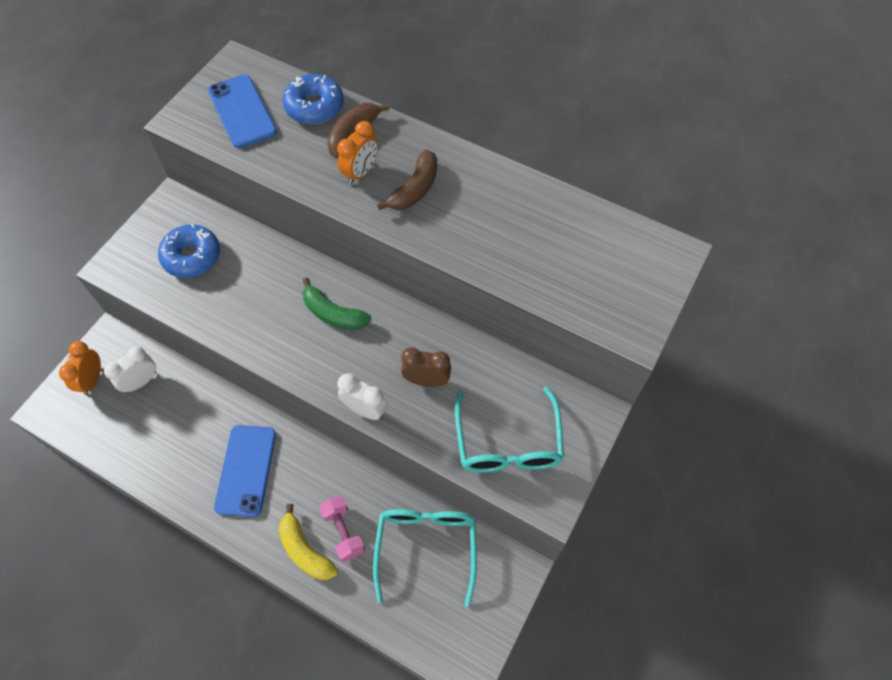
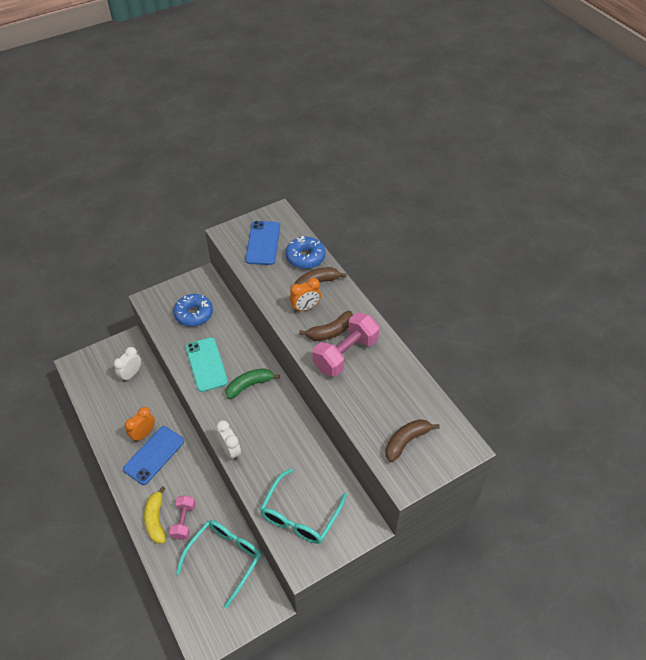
camera: 30 degrees right, 10 degrees down
orange clock [59,341,101,395] -> orange clock moved to [125,407,155,442]
white clock [104,347,156,393] -> white clock turned 45 degrees counterclockwise [114,347,141,382]
green banana [303,277,371,330] -> green banana turned 90 degrees clockwise [226,368,280,399]
brown clock [401,348,451,387] -> none
none -> turquoise phone [186,337,228,392]
none -> pink dumbbell [313,312,380,377]
none -> brown banana [385,419,440,462]

